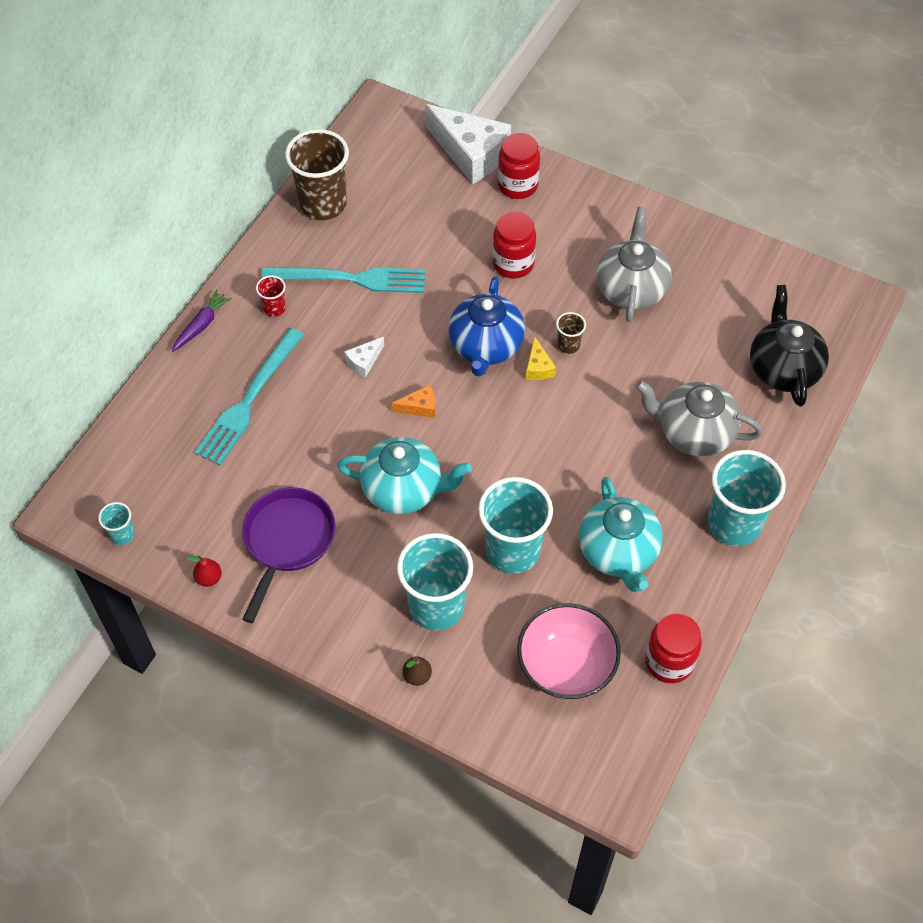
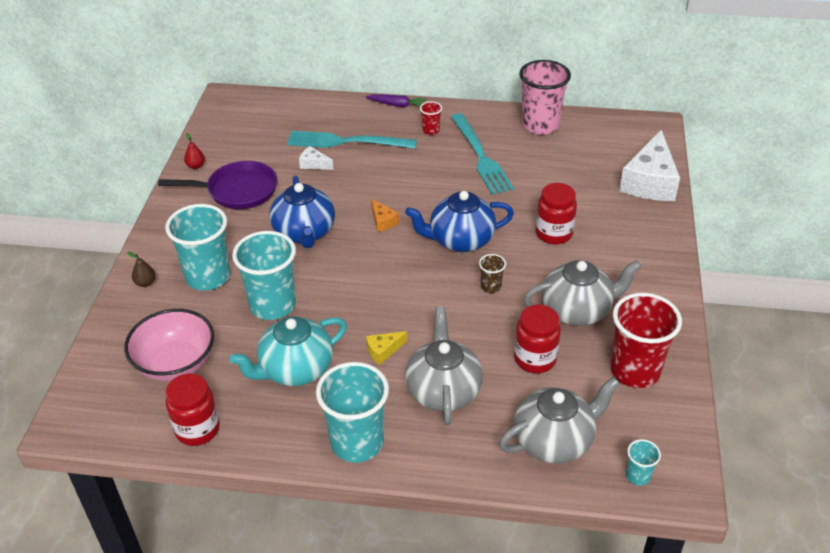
camera: 70 degrees right, 15 degrees down
turquoise cup [98,502,135,545] -> turquoise cup moved to [626,439,661,486]
brown cup [285,129,349,220] -> pink cup [519,60,571,135]
turquoise teapot [337,437,472,514] -> blue teapot [269,175,335,248]
white cheese [344,337,384,378] -> white cheese moved to [299,146,334,170]
red jar [498,133,540,199] -> red jar moved to [514,305,561,373]
yellow cheese [526,337,556,380] -> yellow cheese moved to [366,331,407,365]
black teapot [750,285,829,407] -> grey teapot [499,377,620,464]
none -> red cup [611,293,682,388]

